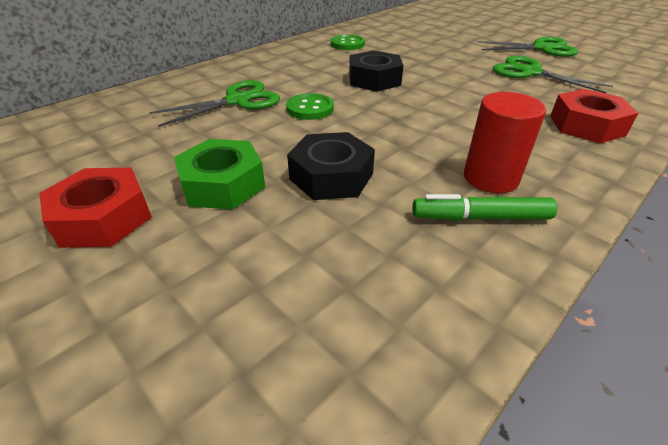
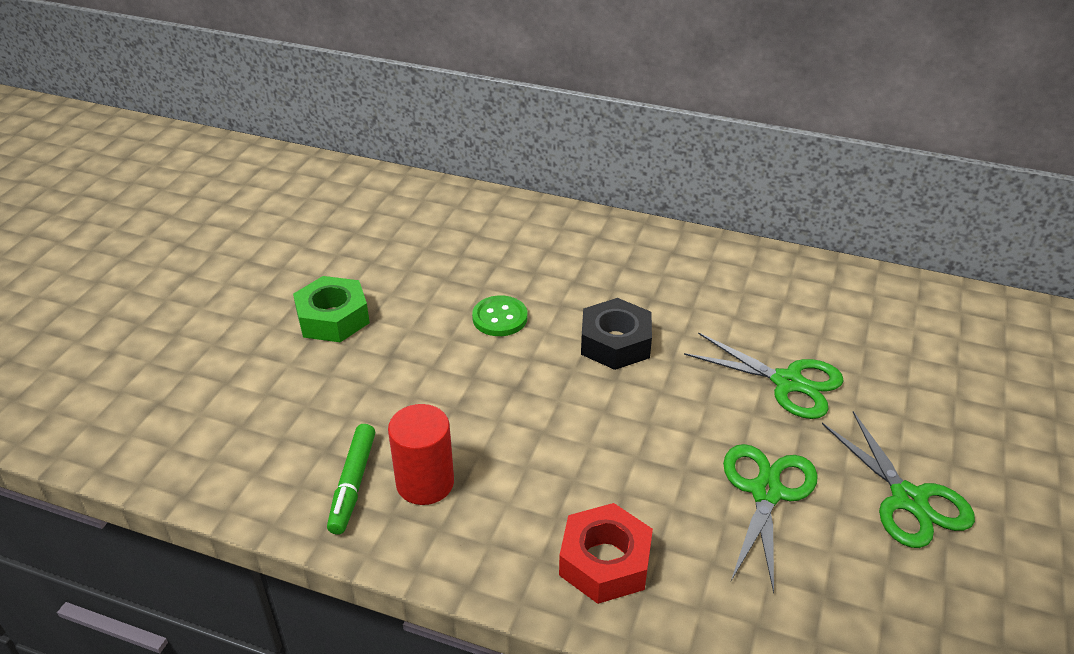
camera: 65 degrees right, 0 degrees up
red nut [39,167,152,248] -> none
green scissors [149,80,280,127] -> green scissors moved to [684,332,844,419]
black nut [287,132,375,200] -> none
green button [331,35,365,50] -> none
green marker [412,194,558,221] -> green marker turned 150 degrees counterclockwise [327,424,375,535]

